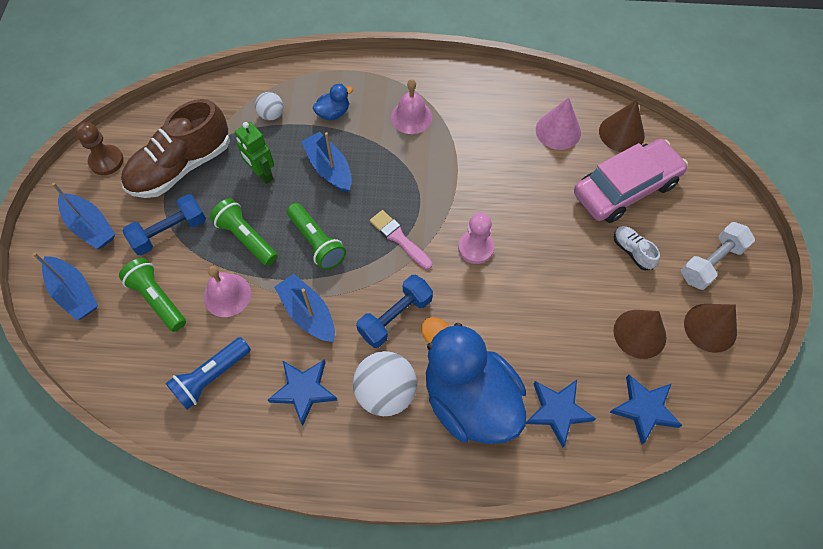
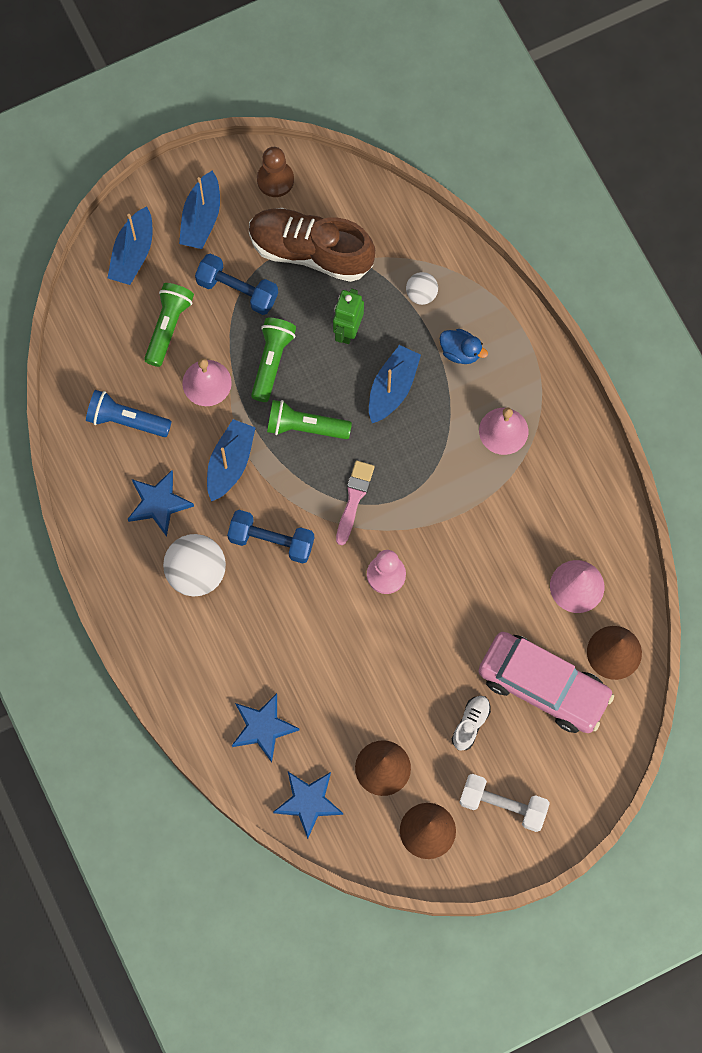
camera: 60 degrees right, 10 degrees up
green flashlight [287,203,346,270] -> green flashlight turned 75 degrees clockwise [267,400,352,439]
blue duck [421,317,526,444] -> none

